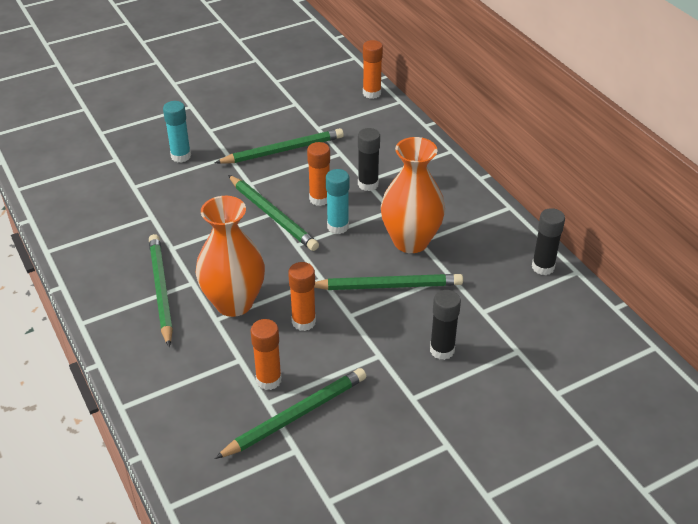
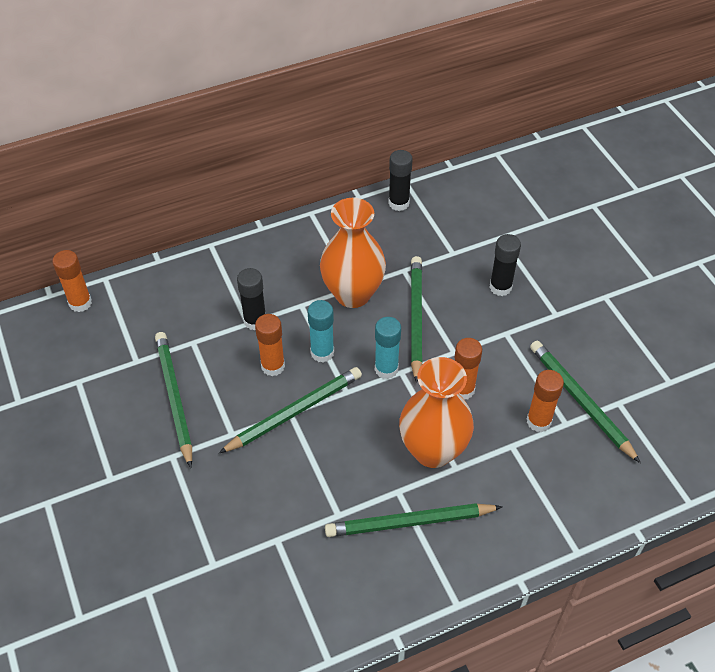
camera: 85 degrees left, 10 degrees up
turquoise glue stick [163,101,191,163] -> turquoise glue stick moved to [375,317,401,379]

